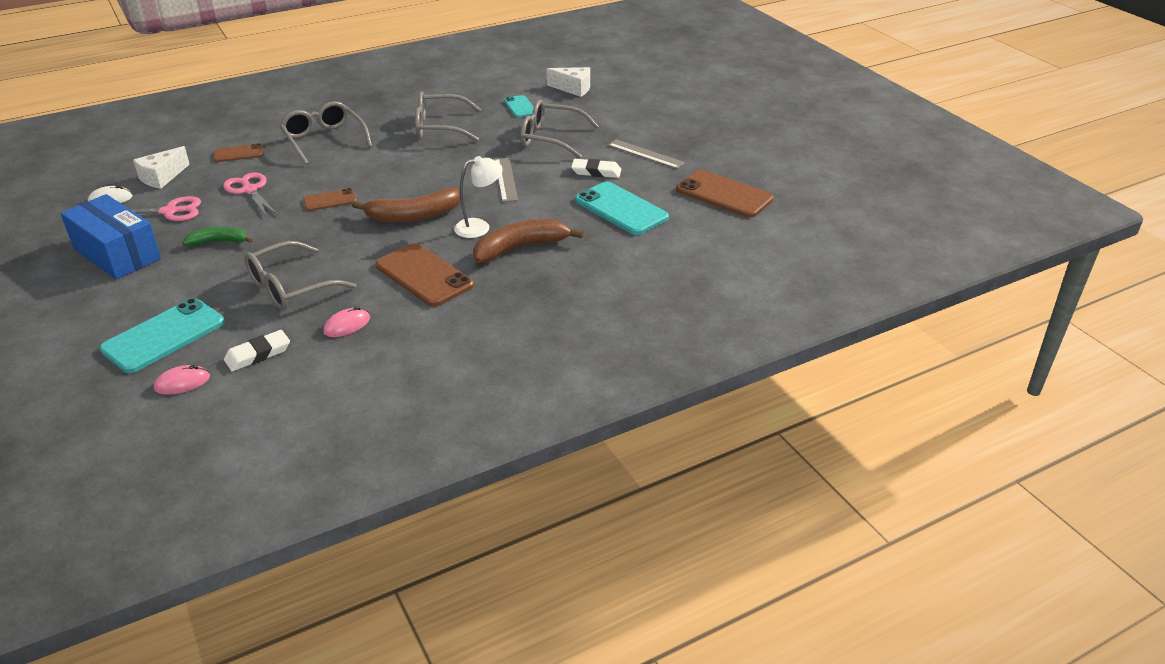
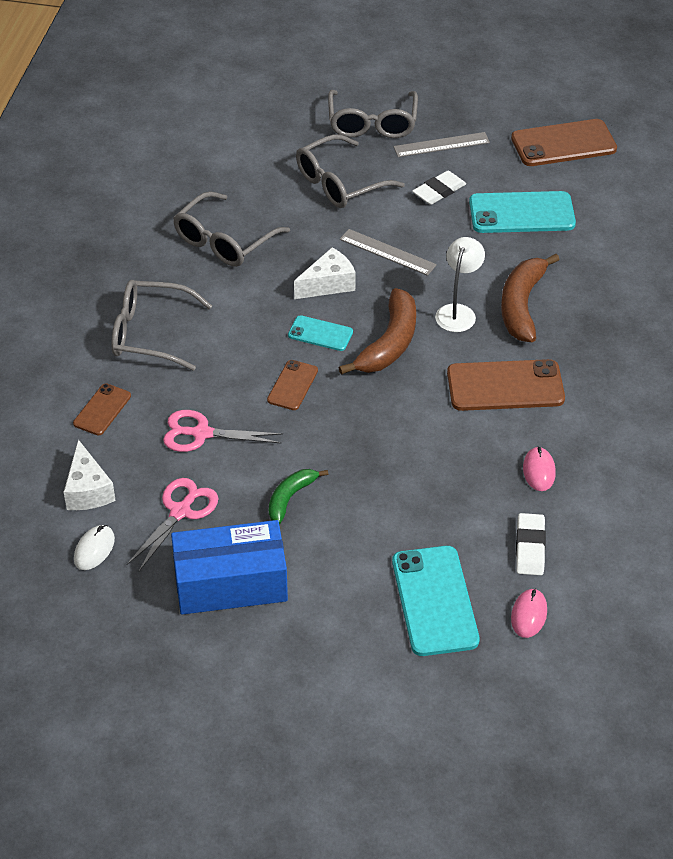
camera: 50 degrees left, 10 degrees up
grey glasses [244,241,356,310] -> grey glasses moved to [328,90,418,138]
turquoise phone [504,95,534,118] -> turquoise phone moved to [288,315,353,351]
white cheese [546,67,590,97] -> white cheese moved to [294,247,356,299]

